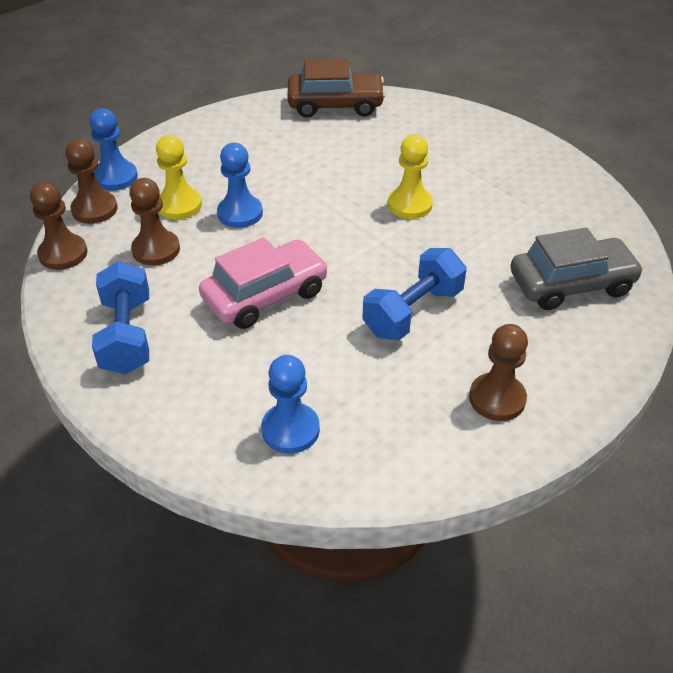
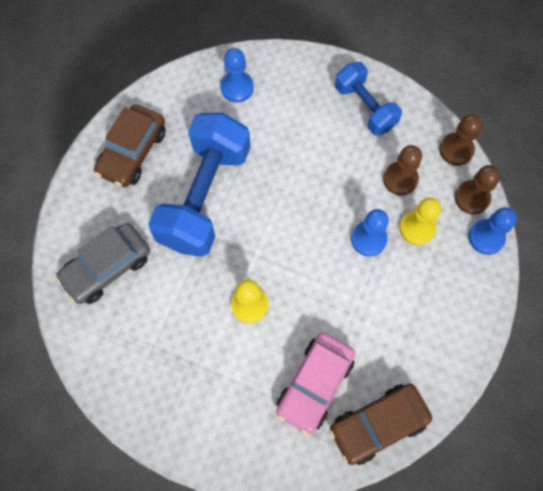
camera: 155 degrees right, 25 degrees up
pink car [199,237,328,329] -> pink car moved to [276,333,356,435]
blue dumbbell [362,248,467,341] -> blue dumbbell [148,113,250,257], size x1.74
brown pawn [469,324,528,421] -> brown car [94,105,166,187]

